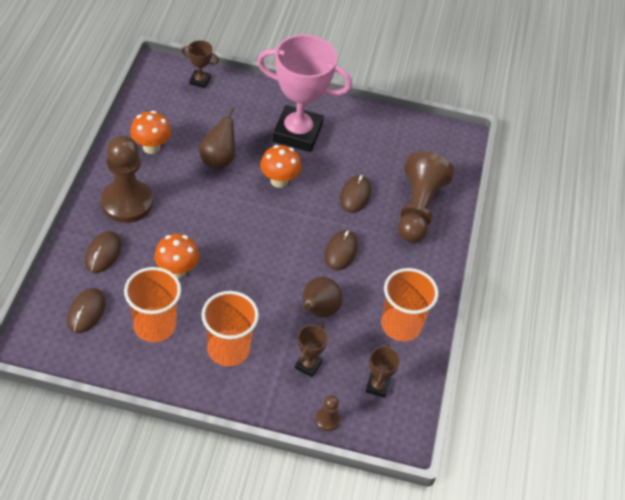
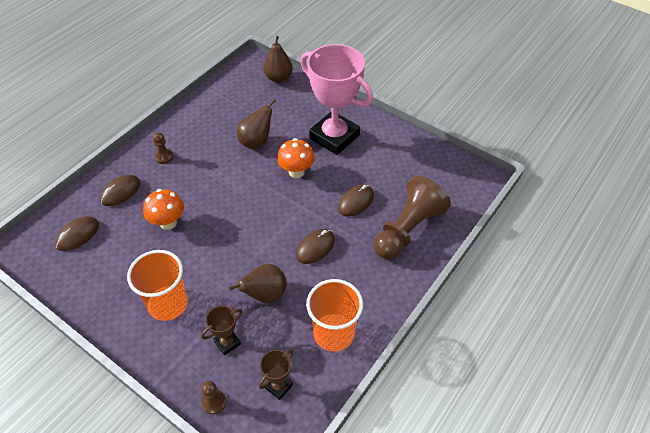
camera: 30 degrees right, 0 degrees up
brown pawn [101,136,153,223] -> brown pawn [153,132,174,164], size x0.42
orange cup [124,267,181,342] -> none
orange mushroom [130,111,171,154] -> none
brown trophy [182,40,219,88] -> brown pear [263,36,293,83]

